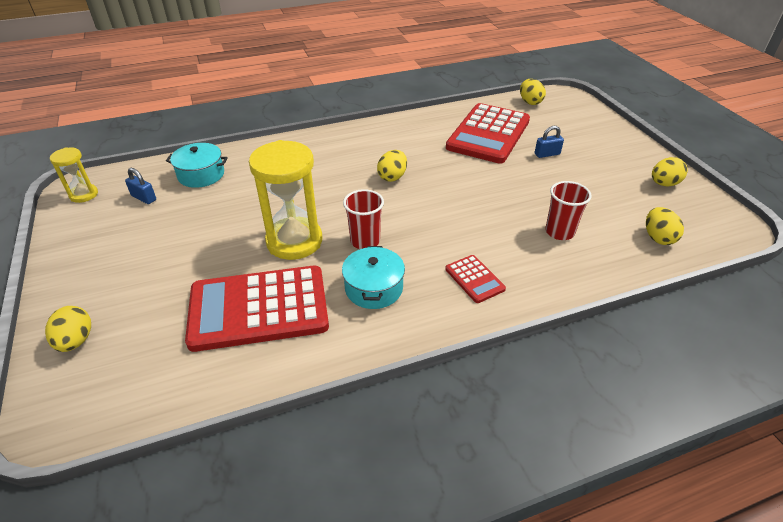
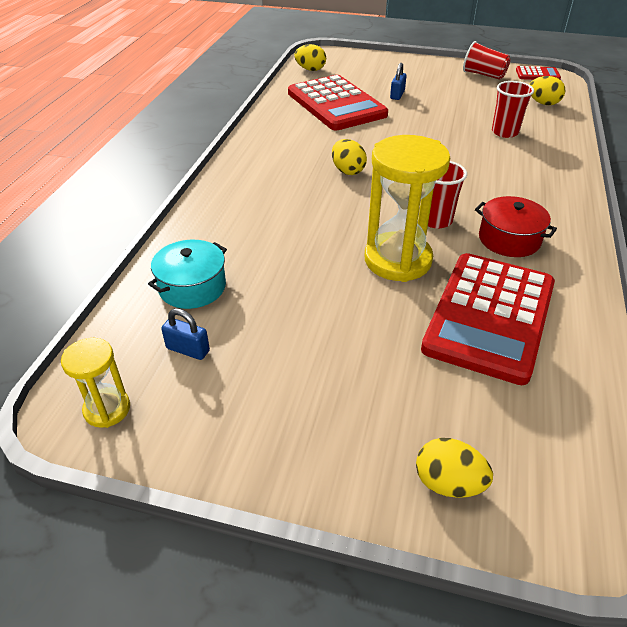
camera: 55 degrees left, 0 degrees up
blue padlock [125,168,156,204] -> blue padlock turned 45 degrees clockwise [161,308,210,360]
turquoise pot [342,246,405,309] -> red pot [475,196,557,257]
red calculator [445,255,506,303] -> red calculator moved to [516,66,561,80]
yellow egg [652,157,688,186] -> red cup [463,41,510,80]

